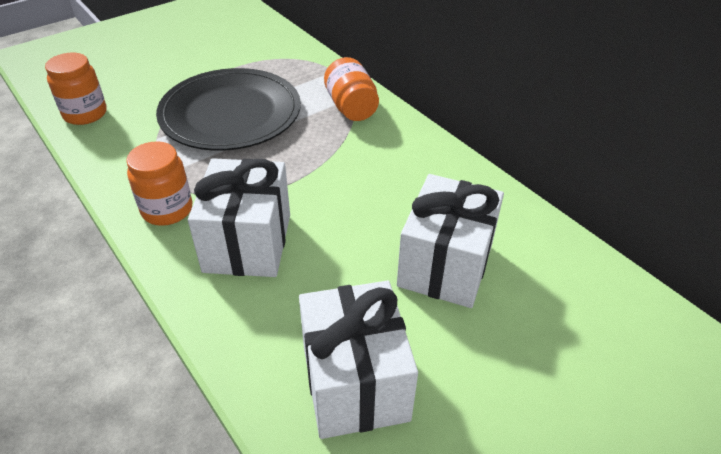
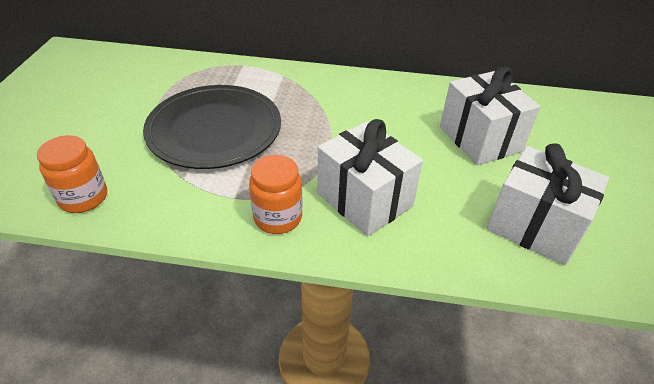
camera: 45 degrees left, 0 degrees up
orange jar [324,57,379,121] -> none

